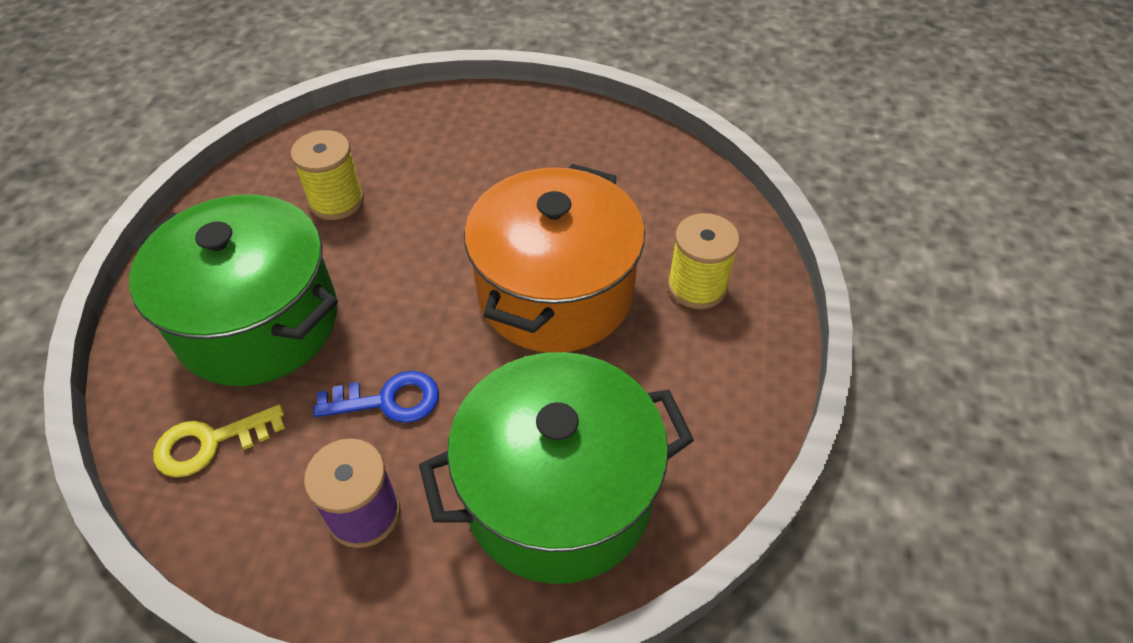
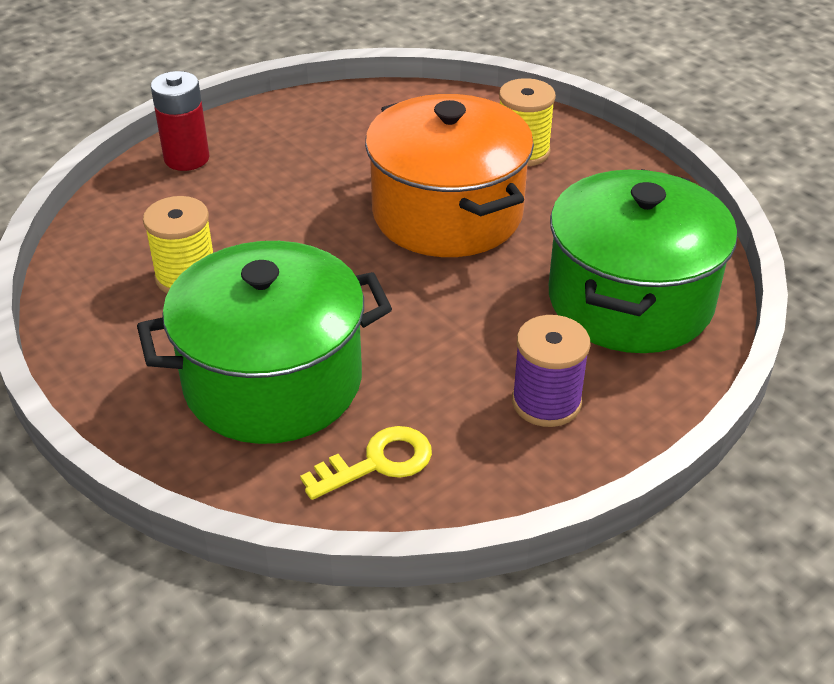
camera: 50 degrees left, 10 degrees down
yellow key [154,405,285,477] -> yellow key turned 135 degrees counterclockwise [300,426,432,500]
blue key [314,371,439,423] -> none
none -> red battery [151,71,209,171]

